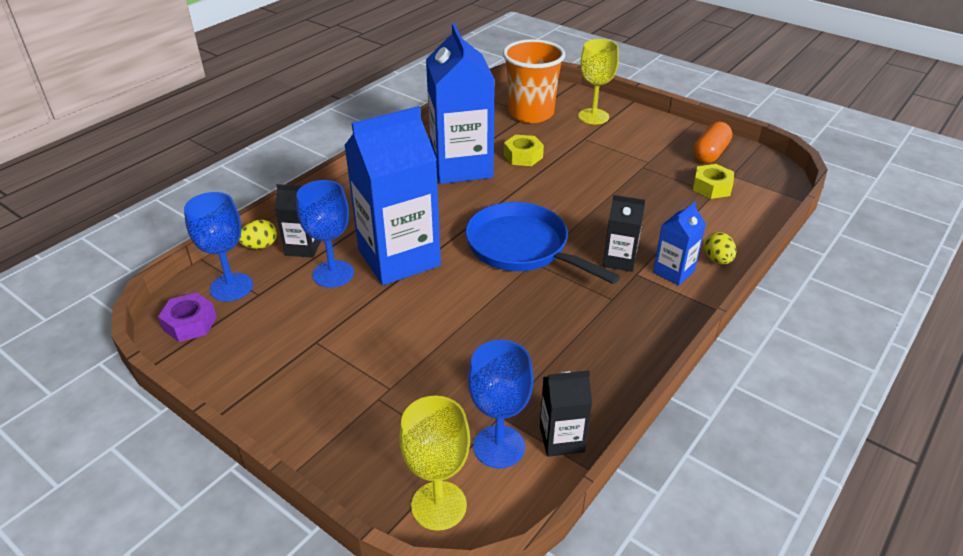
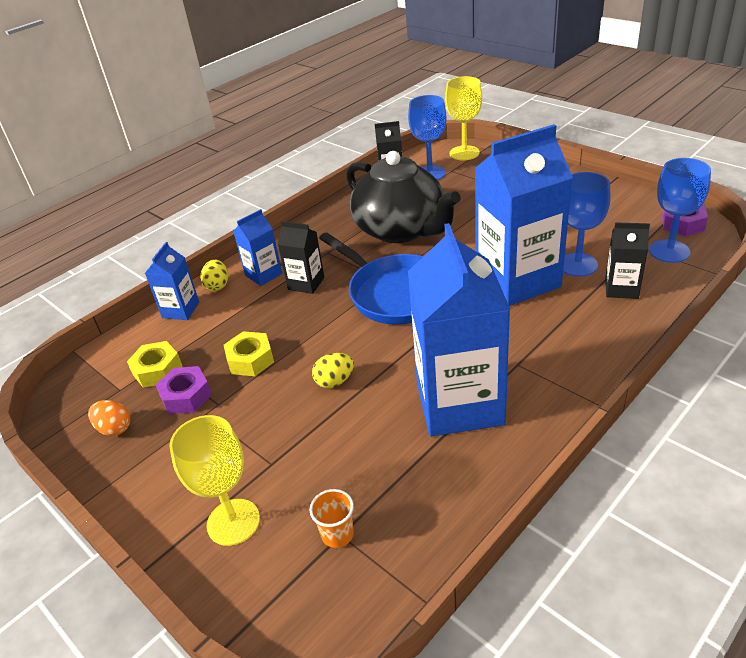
camera: 170 degrees left, 0 degrees up
yellow egg [239,220,277,249] -> yellow egg moved to [312,353,354,388]
orange cup [503,39,565,123] -> orange cup [310,489,354,548], size x0.40
yellow nut [504,135,544,166] -> yellow nut moved to [224,331,274,376]
orange capsule [693,122,732,163] -> orange egg [88,400,130,436]
none -> blue carton [145,242,199,320]
none -> purple nut [156,366,212,414]
none -> black teapot [346,151,461,243]

